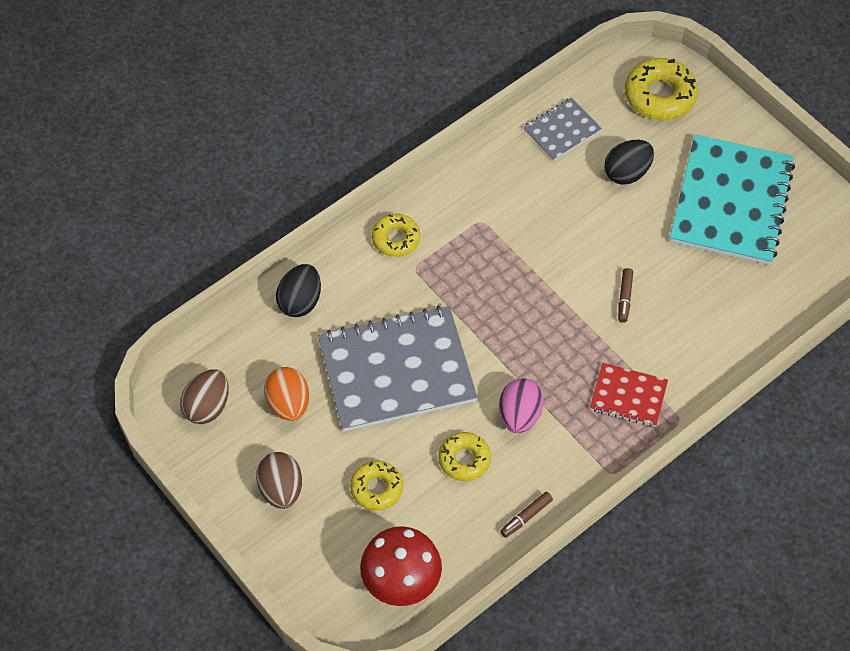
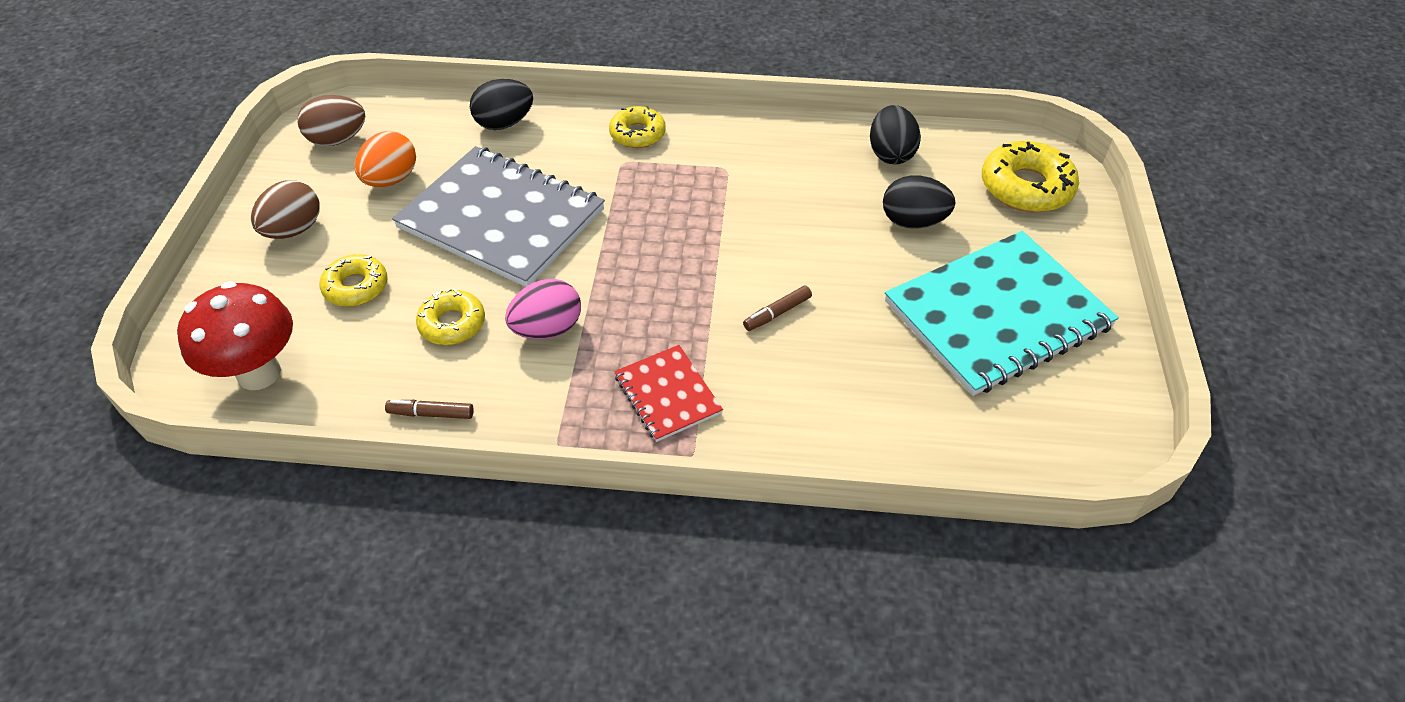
camera: 45 degrees right, 10 degrees down
grey notebook [524,98,602,161] -> black egg [870,105,921,164]

